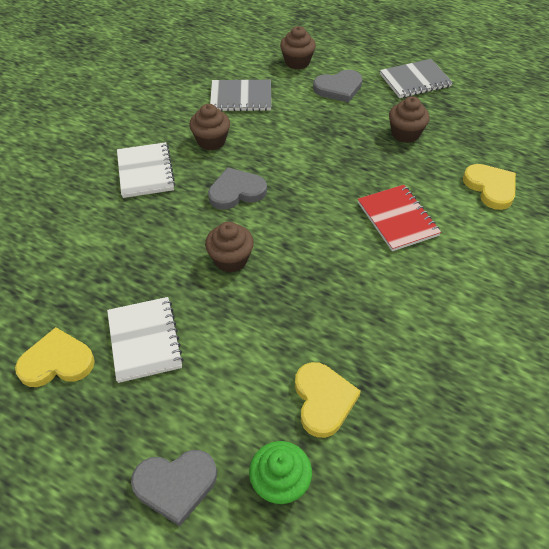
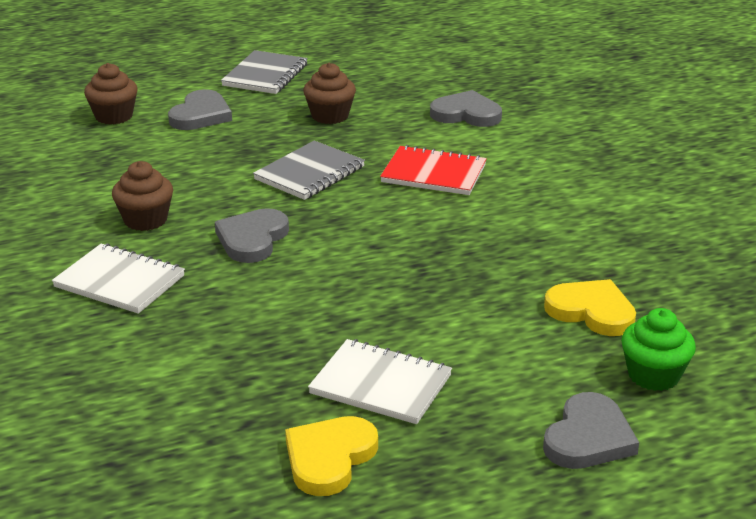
camera: 50 degrees left, 20 degrees down
brown cupcake [205,222,254,273] -> none
grey notebook [210,80,271,111] -> grey notebook moved to [253,141,365,200]
yellow heart [463,164,516,210] -> grey heart [430,90,502,127]

